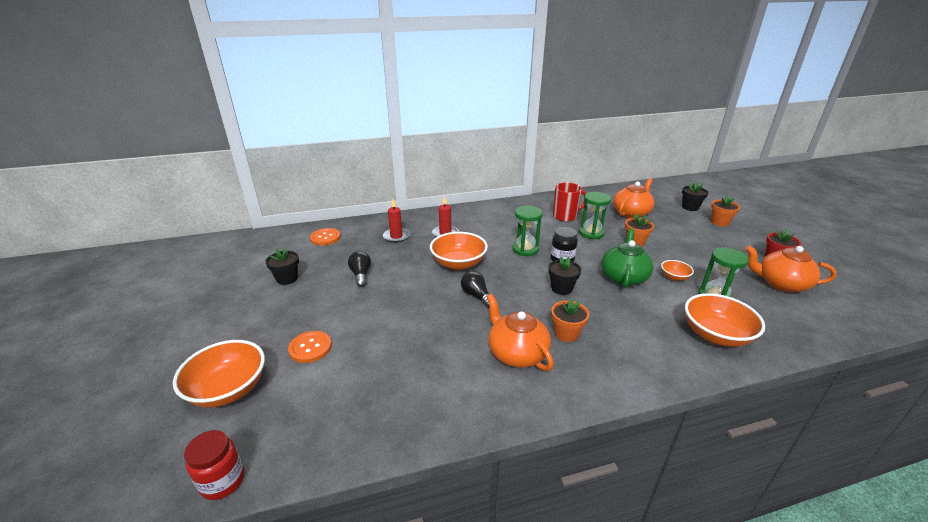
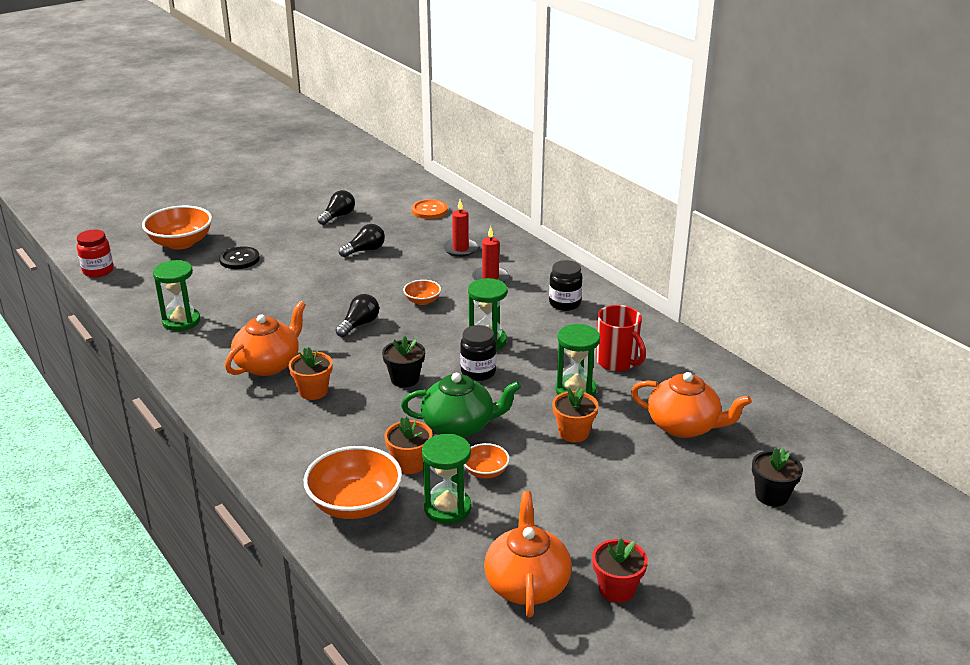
camera: 70 degrees right, 0 degrees up
black flower pot [266,247,299,285] -> black light bulb [317,190,355,225]
orange button [288,331,332,363] -> black button [219,246,260,269]
orange bowl [430,232,488,270] -> orange bowl [403,280,441,305], size x0.51
orange flower pot [711,195,740,226] -> orange flower pot moved to [384,417,432,474]
none -> green hourglass [153,260,200,331]
none -> black jar [549,260,582,311]

